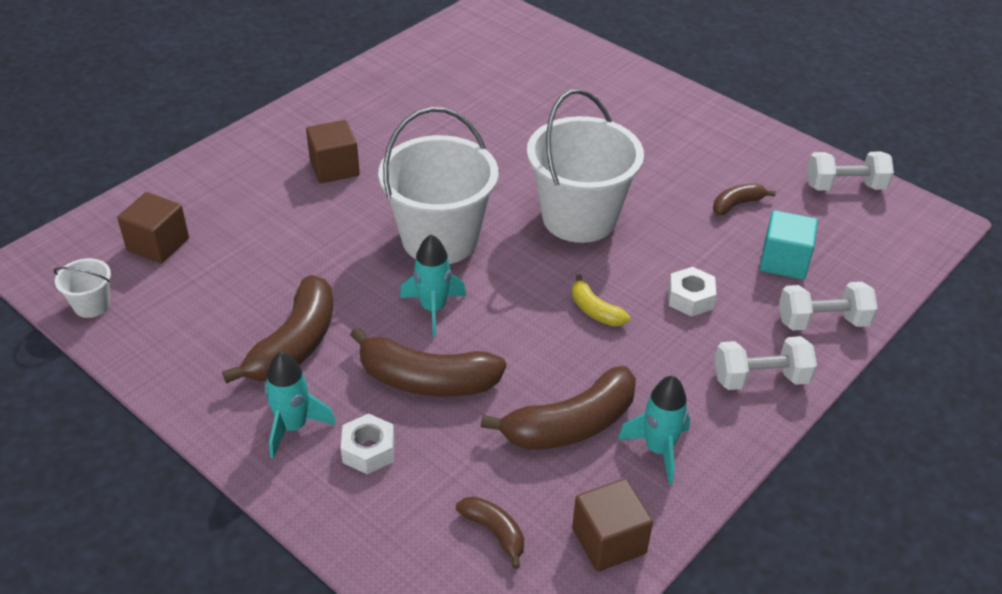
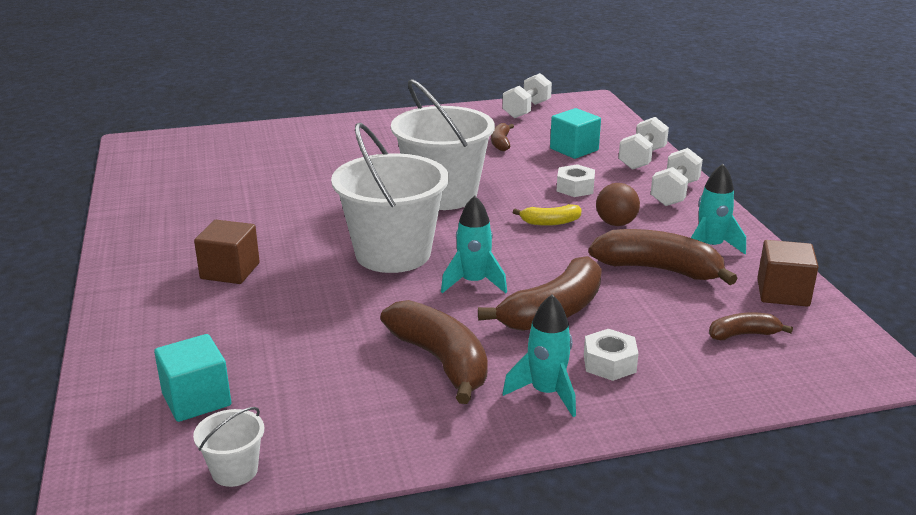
camera: 55 degrees left, 15 degrees down
brown cube [117,192,189,264] -> turquoise cube [154,334,231,422]
brown banana [481,366,636,450] -> brown banana turned 75 degrees counterclockwise [588,229,738,285]
none -> brown ball [596,183,640,226]

